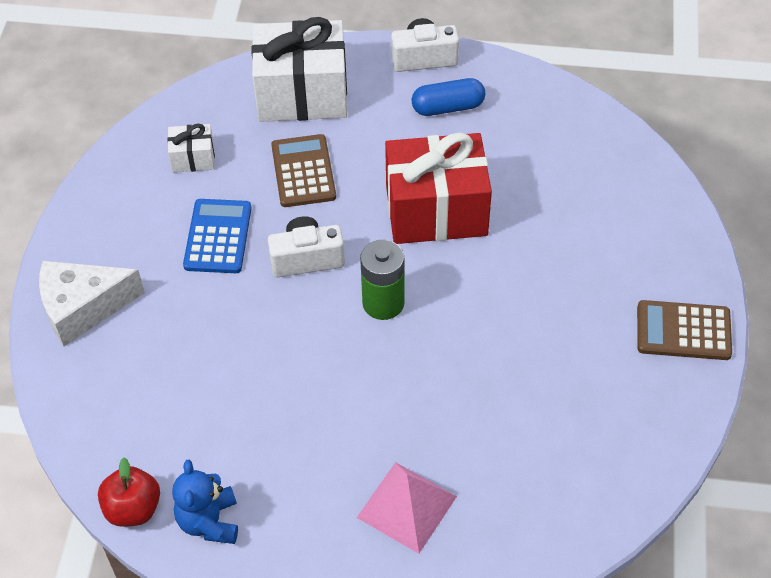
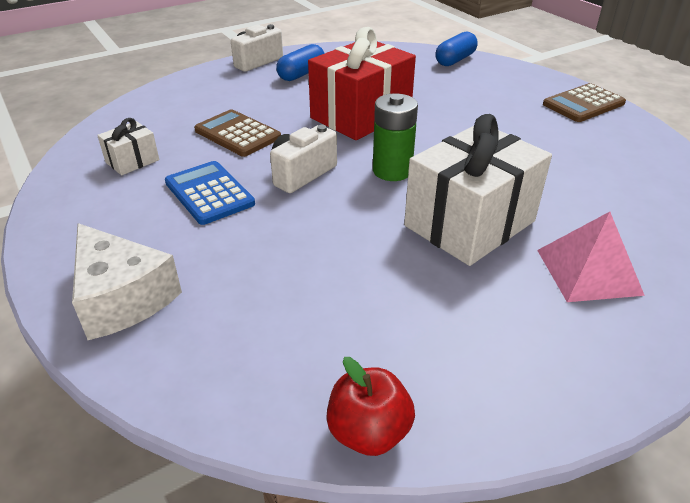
camera: 40 degrees left, 15 degrees down
white cheese [39,261,145,347] -> white cheese turned 75 degrees counterclockwise [72,223,182,340]
blue teddy bear [172,460,238,544] -> none
white gift [251,17,347,122] -> white gift moved to [404,114,552,266]
none -> blue capsule [435,32,478,66]

